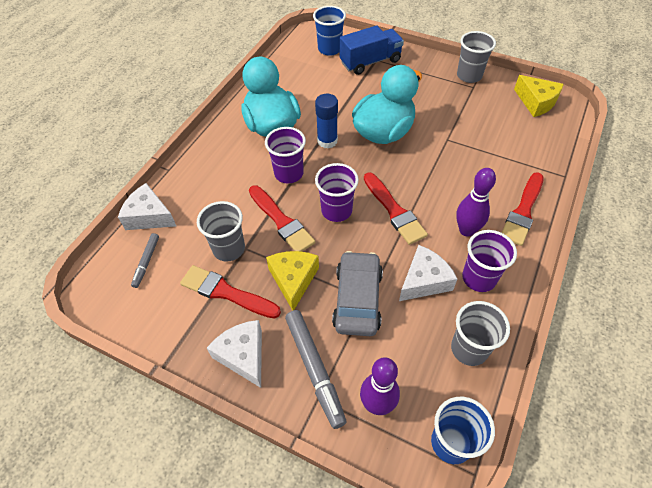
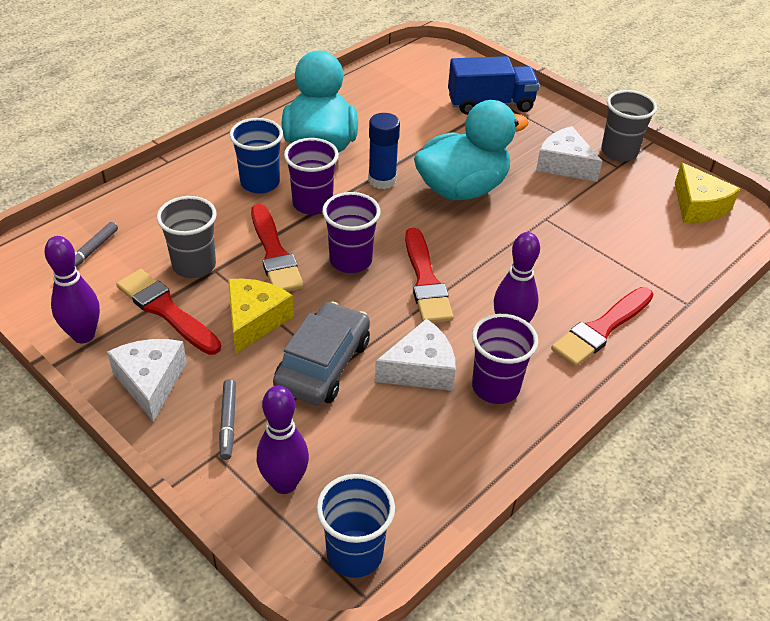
camera: 15 degrees right, 10 degrees down
white cheese [118,183,176,230] -> white cheese moved to [536,126,603,182]
grey marker [285,310,347,429] -> grey marker [219,379,236,460], size x0.56
blue cup [313,6,346,56] -> blue cup moved to [230,118,283,194]
grey cup [451,301,510,366] -> none
none -> purple bowling pin [44,236,100,343]

